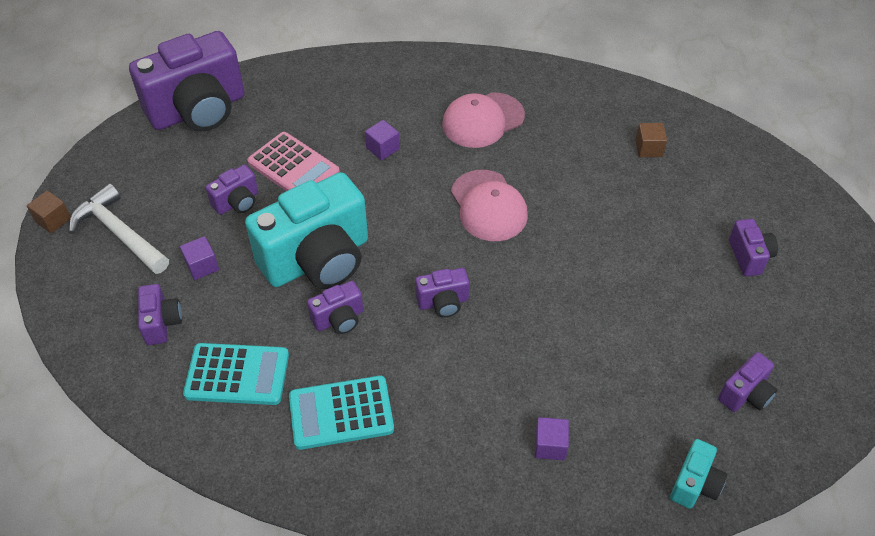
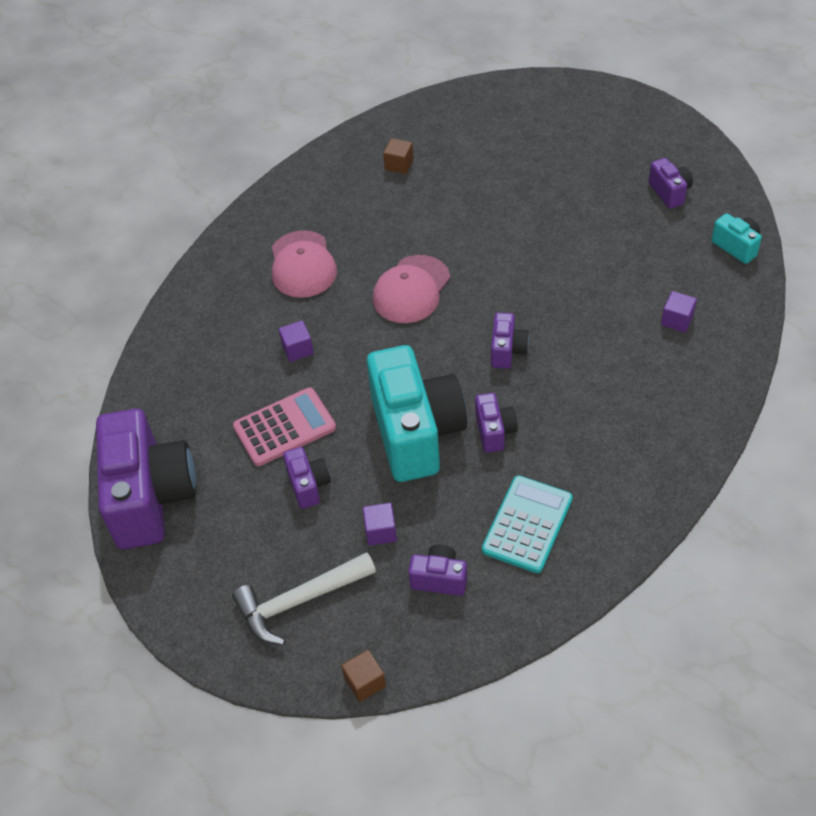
camera: 65 degrees left, 0 degrees up
brown cube [27,190,71,234] -> brown cube moved to [341,650,386,702]
turquoise calculator [289,376,394,450] -> none
pink cap [451,170,528,241] -> pink cap turned 120 degrees clockwise [373,255,450,323]
purple camera [729,219,778,276] -> none

